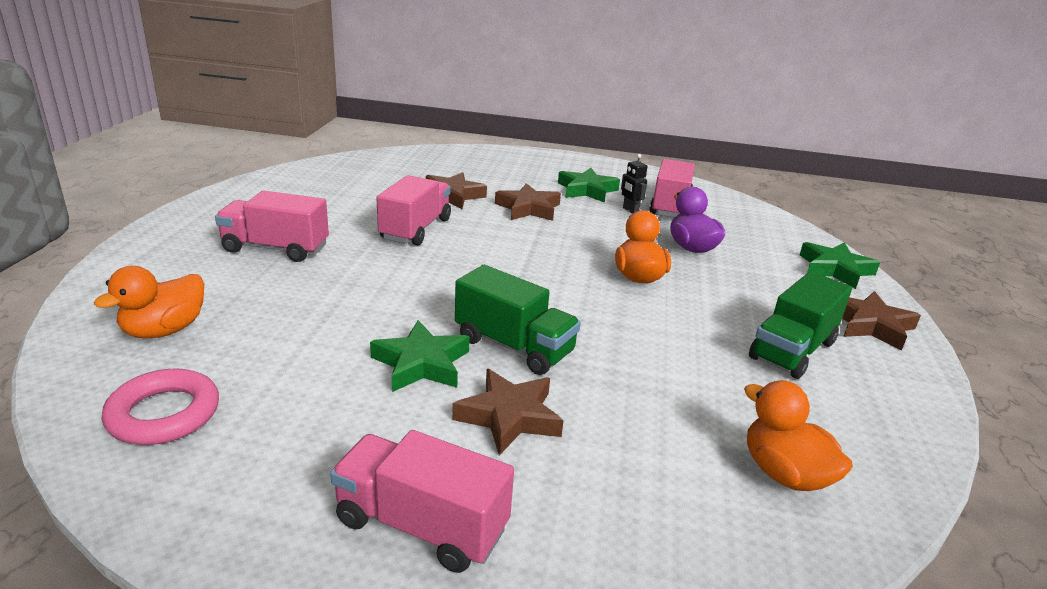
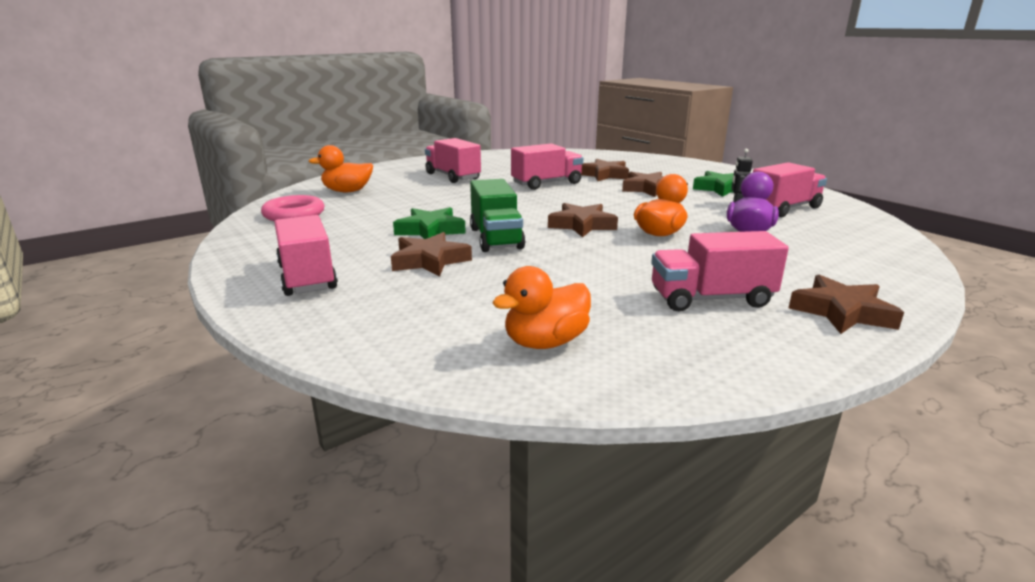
camera: 45 degrees right, 5 degrees down
orange duck [744,380,853,491] -> orange duck turned 135 degrees counterclockwise [492,266,591,349]
green truck [749,271,852,379] -> pink truck [651,231,789,312]
green star [800,242,880,289] -> none
none -> brown star [548,203,618,237]

